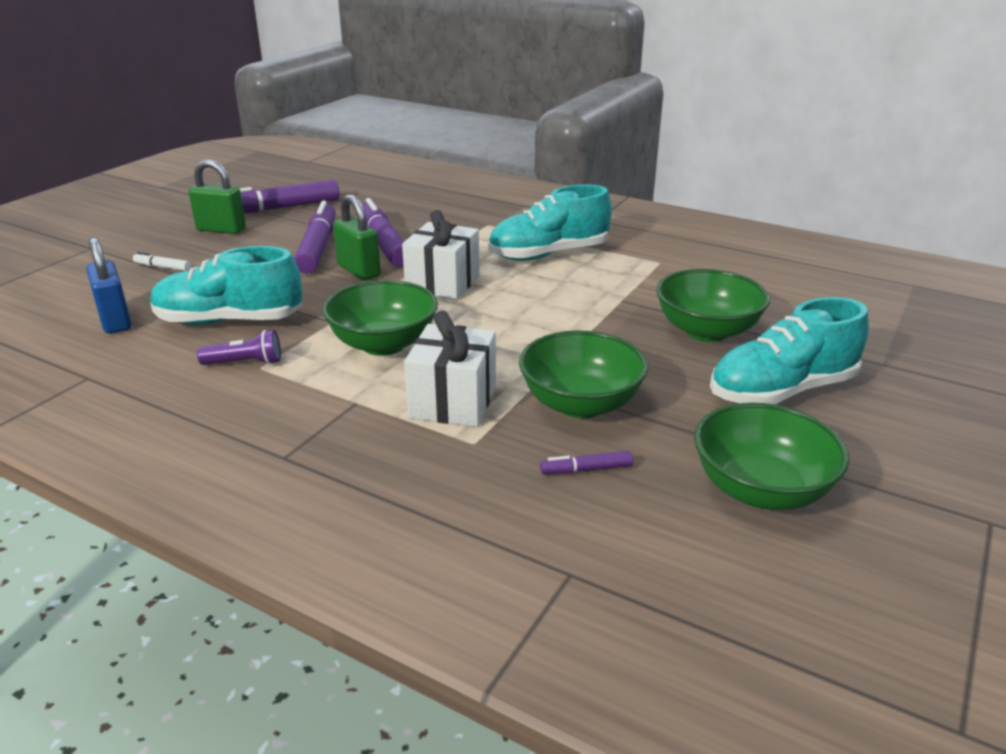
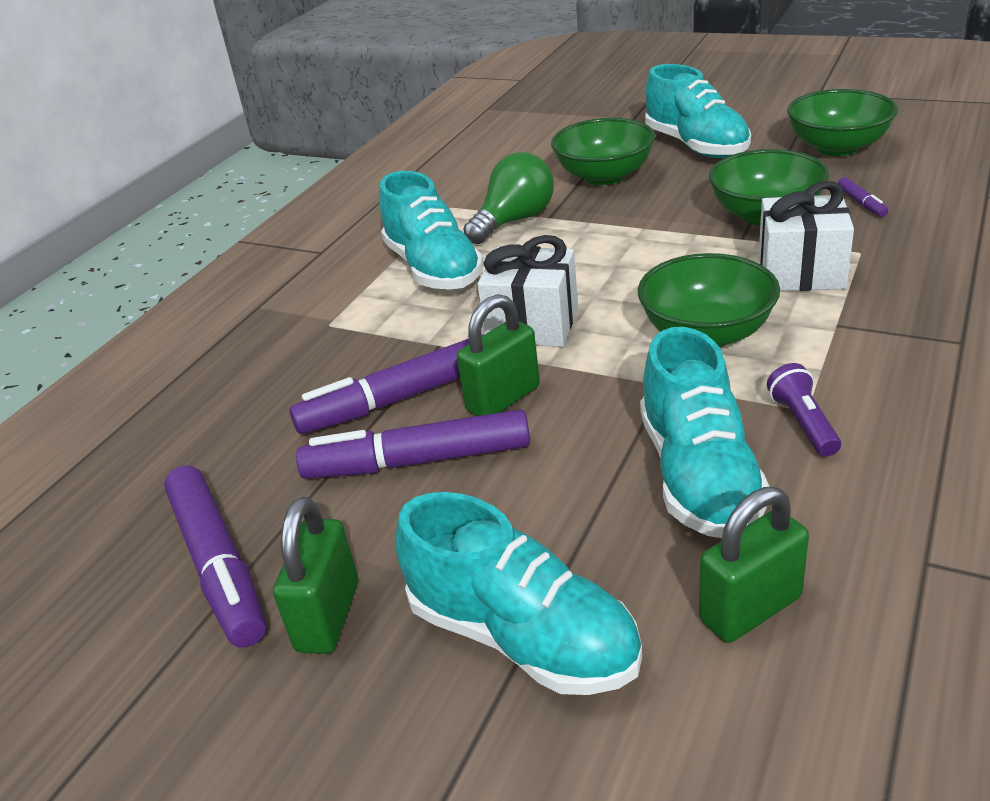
camera: 90 degrees left, 5 degrees up
blue padlock [86,237,132,334] -> green padlock [699,487,809,643]
white marker [133,252,191,271] -> turquoise shoe [396,492,642,695]
none -> green light bulb [463,152,554,244]

